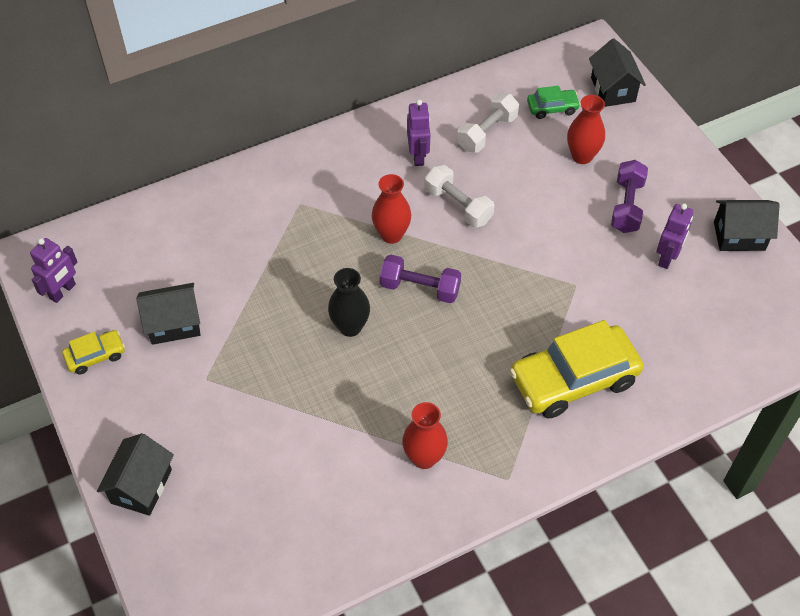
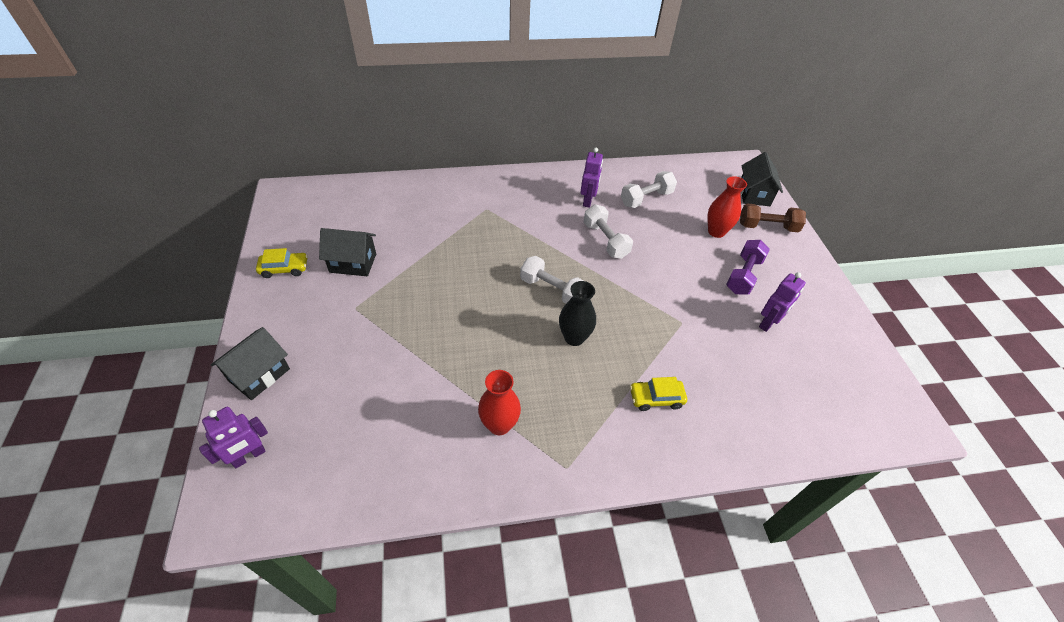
camera: 15 degrees right, 5 degrees down
purple robot [30,238,77,303] -> purple robot moved to [199,407,268,468]
black vase [328,268,370,337] -> black vase moved to [559,281,596,346]
red vase [372,174,411,244] -> none
purple dumbbell [380,255,461,303] -> white dumbbell [520,256,584,303]
yellow car [509,320,643,418] -> yellow car [630,377,687,411], size x0.47
green car [527,86,581,119] -> none
black house [714,200,780,251] -> none
none -> brown dumbbell [740,203,806,232]

